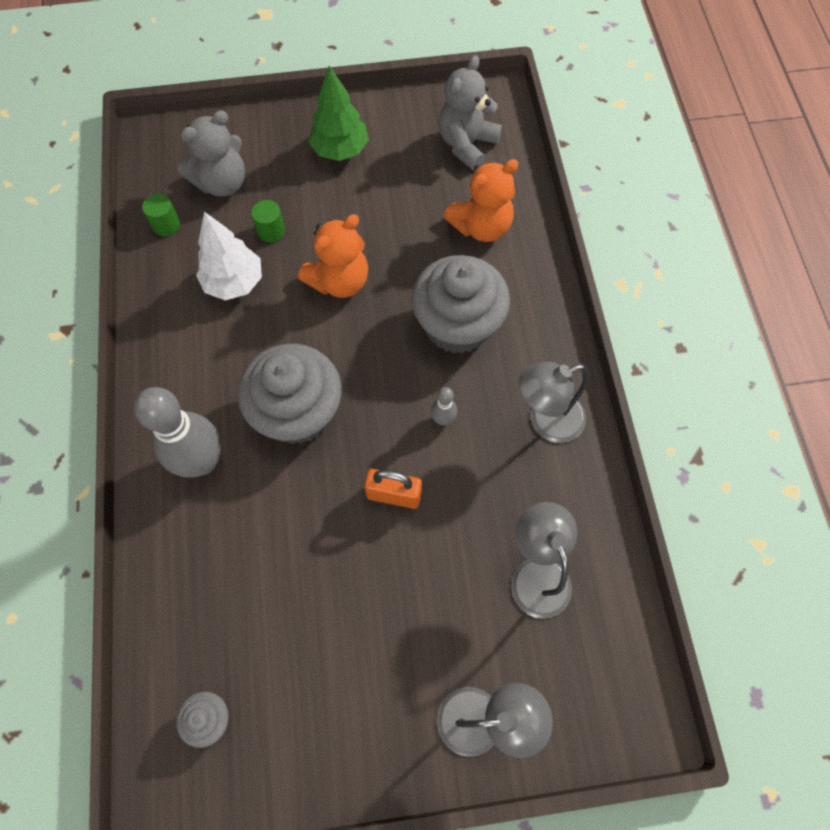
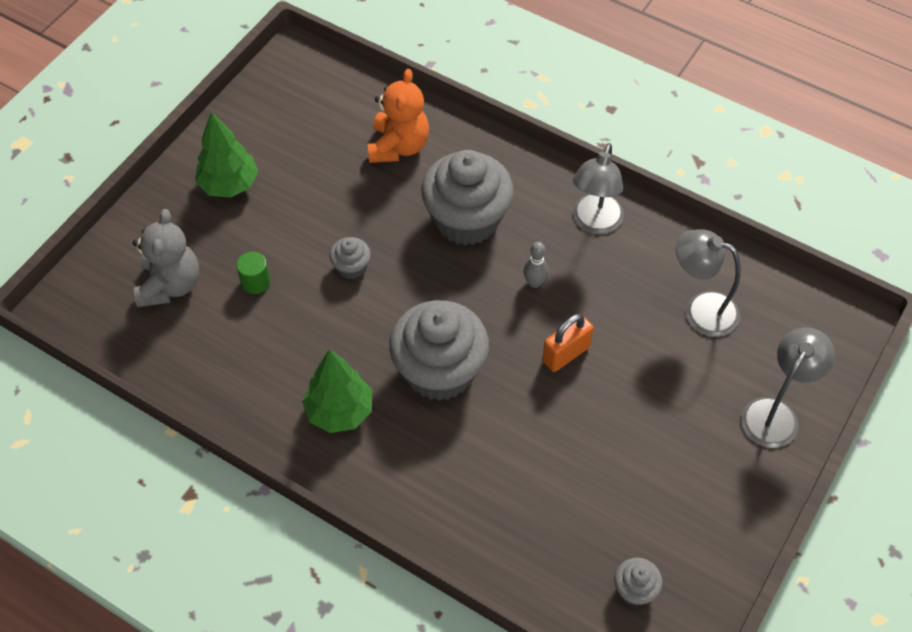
camera: 50 degrees left, 10 degrees down
grey bowling pin [134,387,221,478] -> none
green cylinder [142,194,180,236] -> none
white tree [196,212,262,300] -> none
orange teddy bear [298,214,368,298] -> grey cupcake [329,237,371,279]
grey teddy bear [439,55,502,170] -> none
none -> green tree [302,349,372,433]

